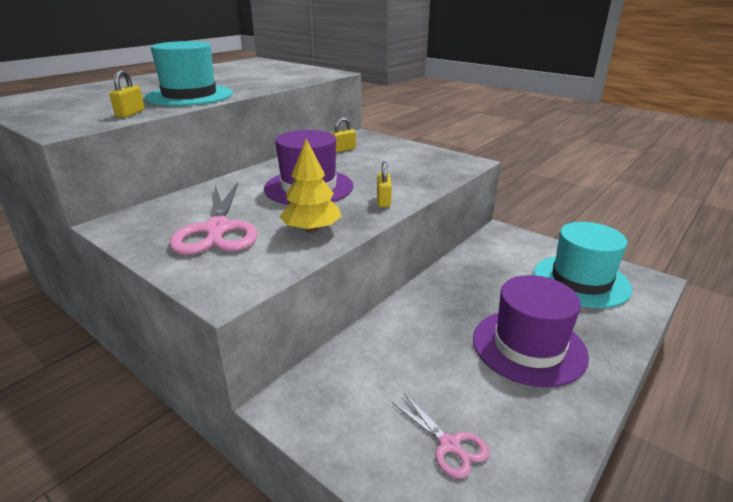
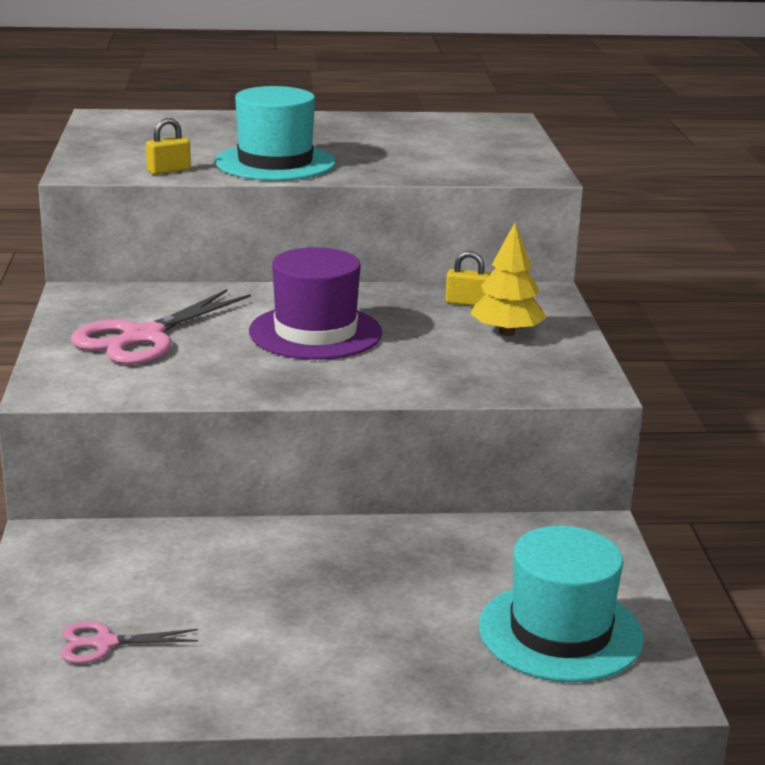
camera: 45 degrees right, 5 degrees down
yellow tree [280,139,342,233] -> yellow tree moved to [470,223,546,336]
yellow padlock [377,161,392,207] -> none
pink scissors [392,393,490,479] -> pink scissors turned 75 degrees clockwise [61,621,198,664]
purple hat [473,275,589,388] -> none

